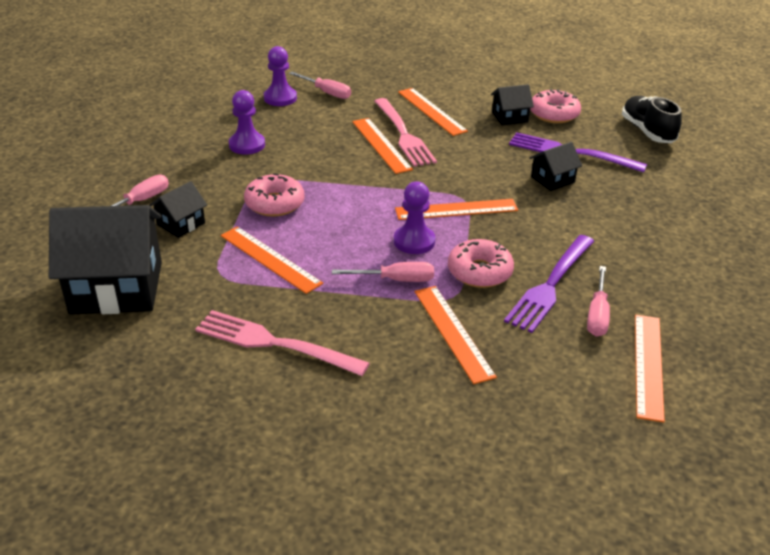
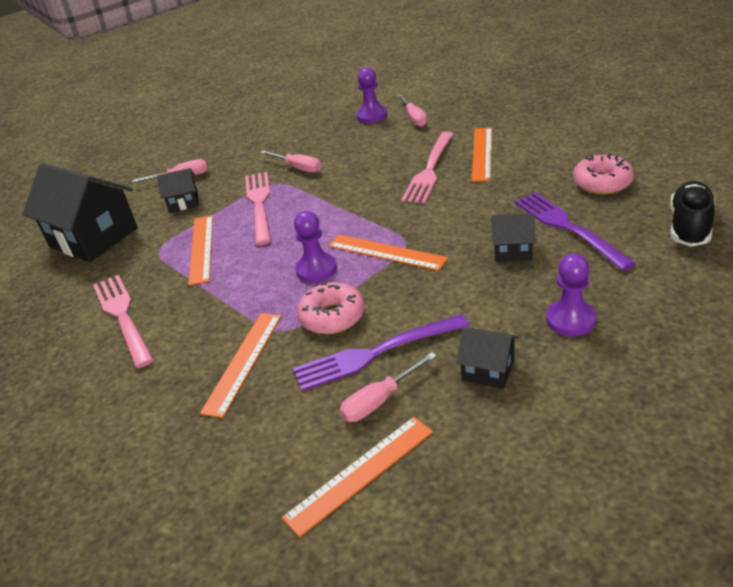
camera: 45 degrees right, 0 degrees up
purple pawn [229,90,265,155] -> purple pawn moved to [546,254,596,336]
pink donut [244,173,305,217] -> pink fork [245,172,271,245]
pink screwdriver [332,262,434,282] -> pink screwdriver moved to [260,151,321,173]
orange ruler [352,118,413,174] -> none
black house [491,84,534,126] -> black house moved to [456,328,518,389]

